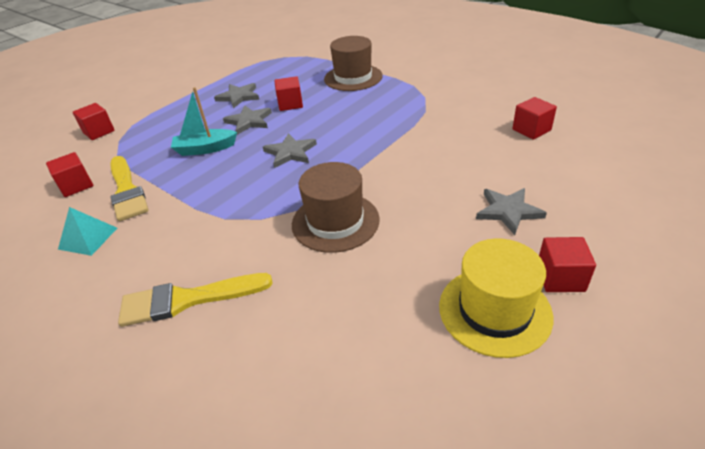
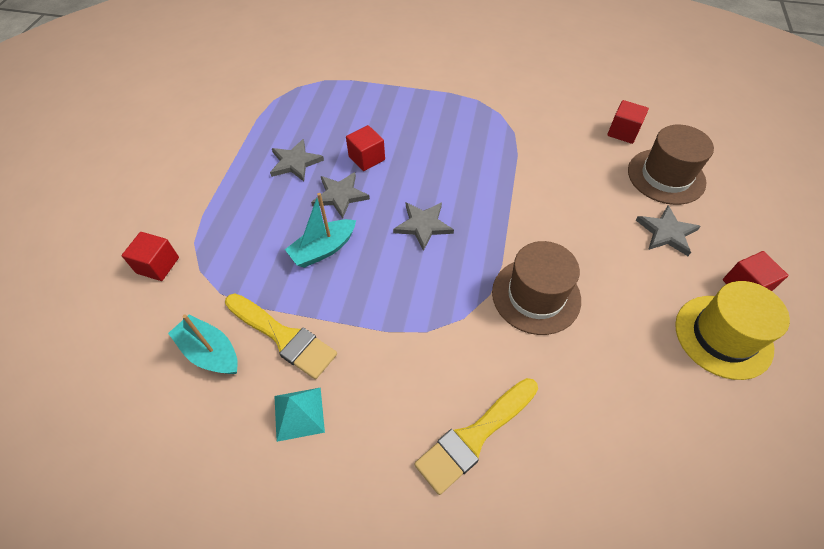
camera: 30 degrees left, 15 degrees up
red cube [46,152,93,197] -> turquoise boat [168,314,238,374]
brown hat [324,36,382,91] -> brown hat moved to [628,125,714,205]

